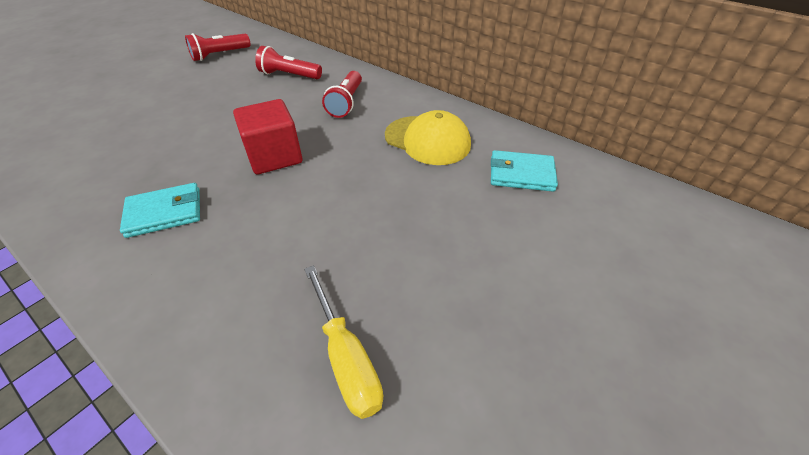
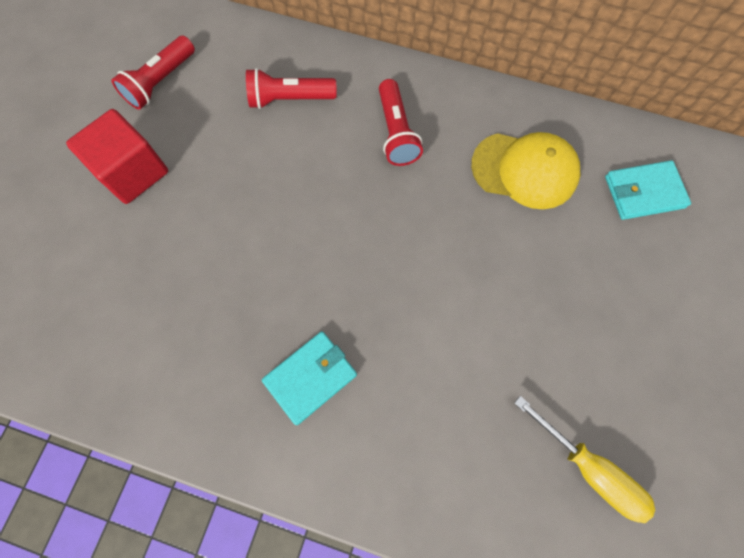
camera: 20 degrees left, 25 degrees up
red cube [233,99,303,174] -> red cube moved to [66,109,168,204]

